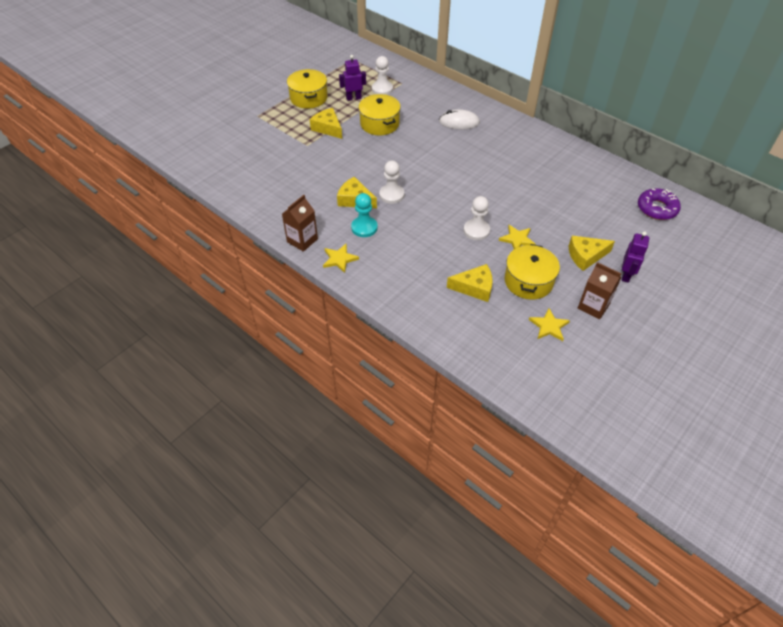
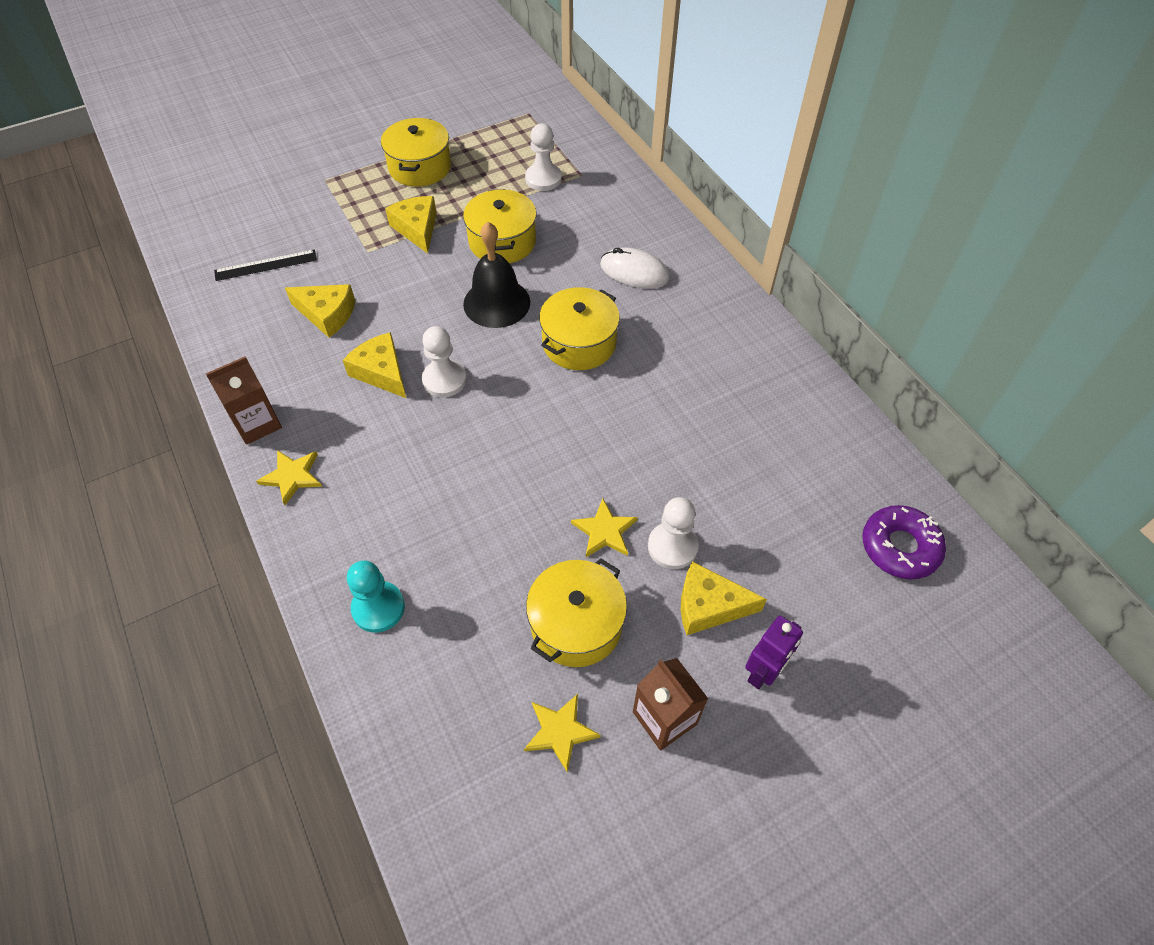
camera: 20 degrees right, 5 degrees up
purple robot [339,55,366,101] -> none
turquoise pawn [351,193,378,237] -> turquoise pawn moved to [347,560,405,633]
yellow cheese [447,264,493,302] -> yellow cheese moved to [285,284,355,338]
white pawn [464,196,490,240] -> white pawn moved to [648,497,699,569]
none -> black ruler [214,249,317,281]
none -> black bell [463,222,530,328]
none -> yellow pot [539,287,620,370]

